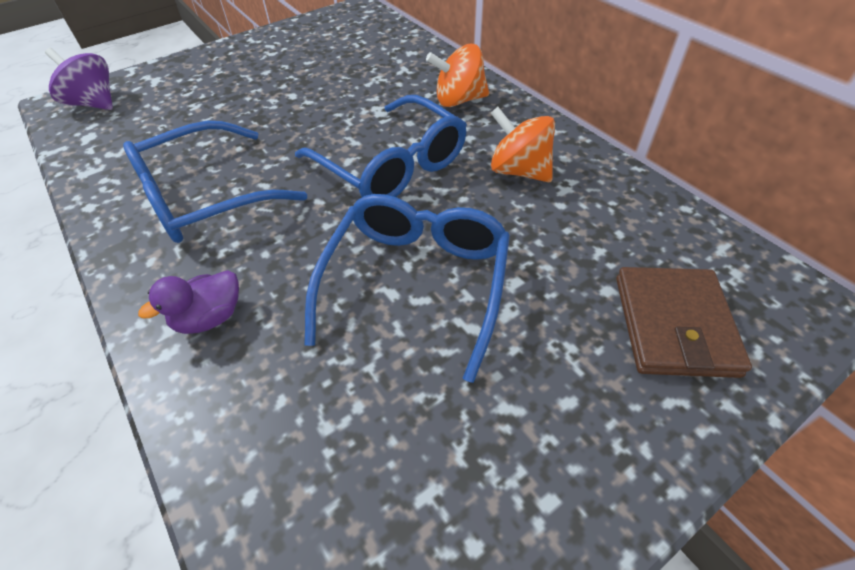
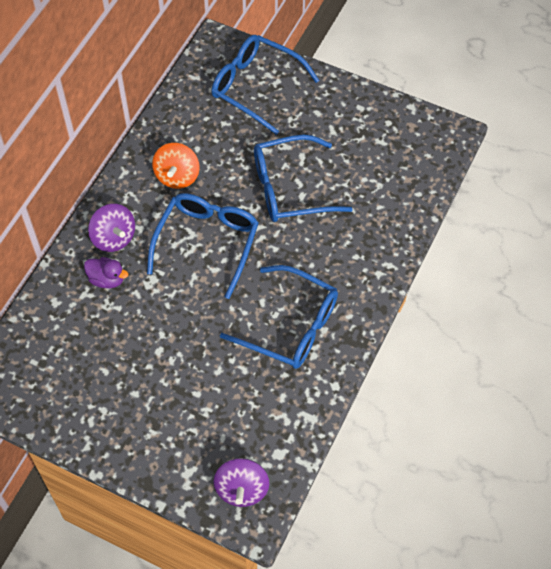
camera: 120 degrees left, 10 degrees up
purple duck [138,270,239,334] -> purple duck moved to [84,257,128,288]
orange spinning top [426,44,489,107] -> purple spinning top [88,204,135,252]
brown wallet [616,267,752,378] -> blue glasses [211,35,320,135]

